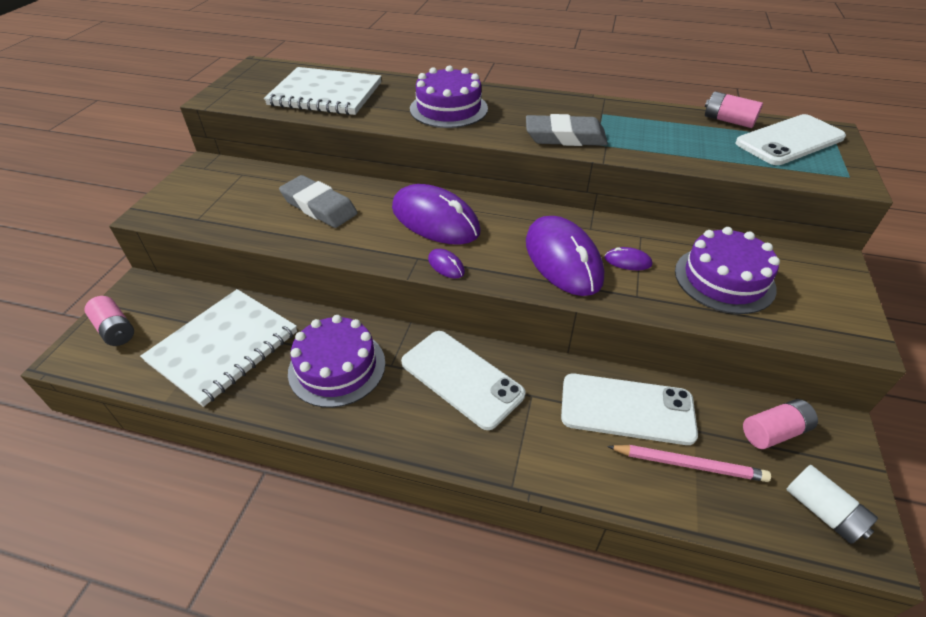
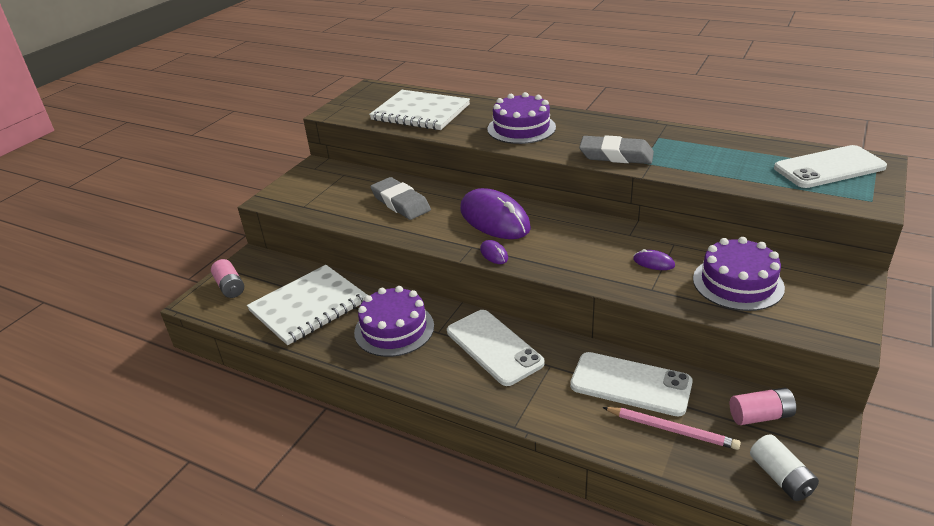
camera: 15 degrees right, 10 degrees down
purple mouse [526,216,604,296] -> none
pink battery [705,91,763,128] -> none

